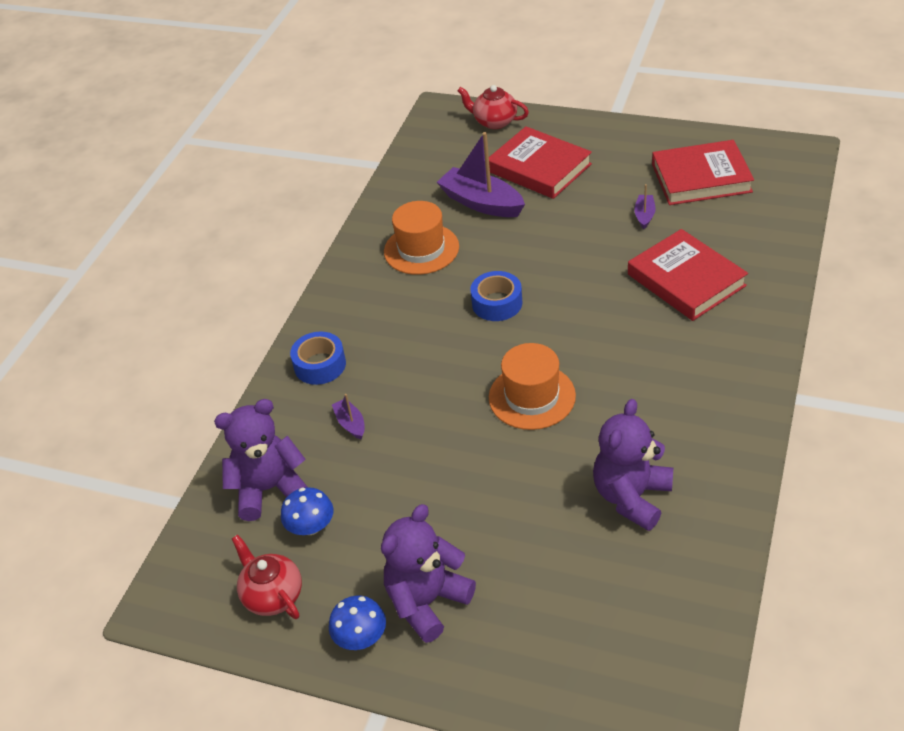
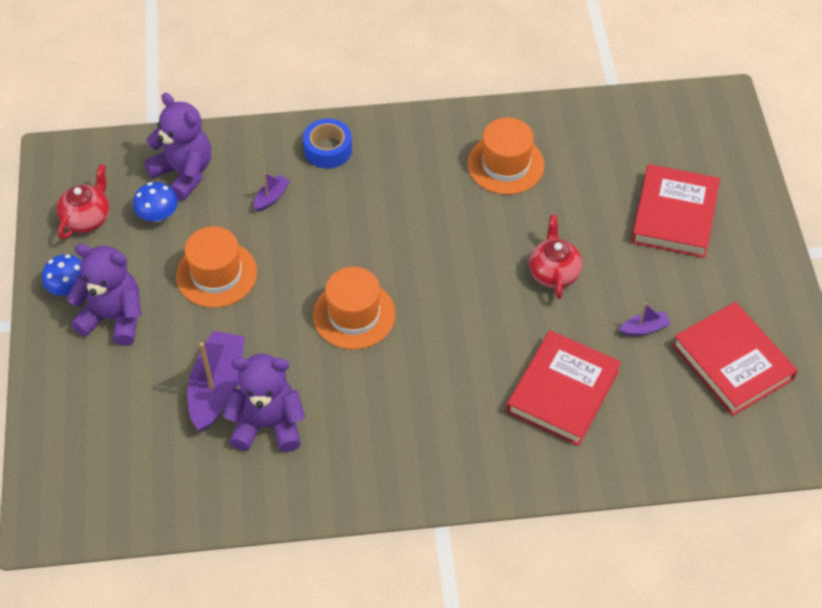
camera: 60 degrees right, 10 degrees up
purple boat [437,132,525,217] -> purple boat moved to [187,331,245,431]
red teapot [458,85,529,129] -> red teapot moved to [529,215,582,299]
blue tape [470,271,522,321] -> none
none -> orange hat [176,226,257,308]

